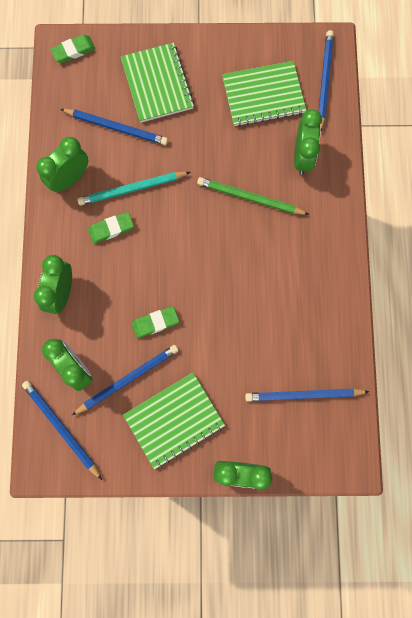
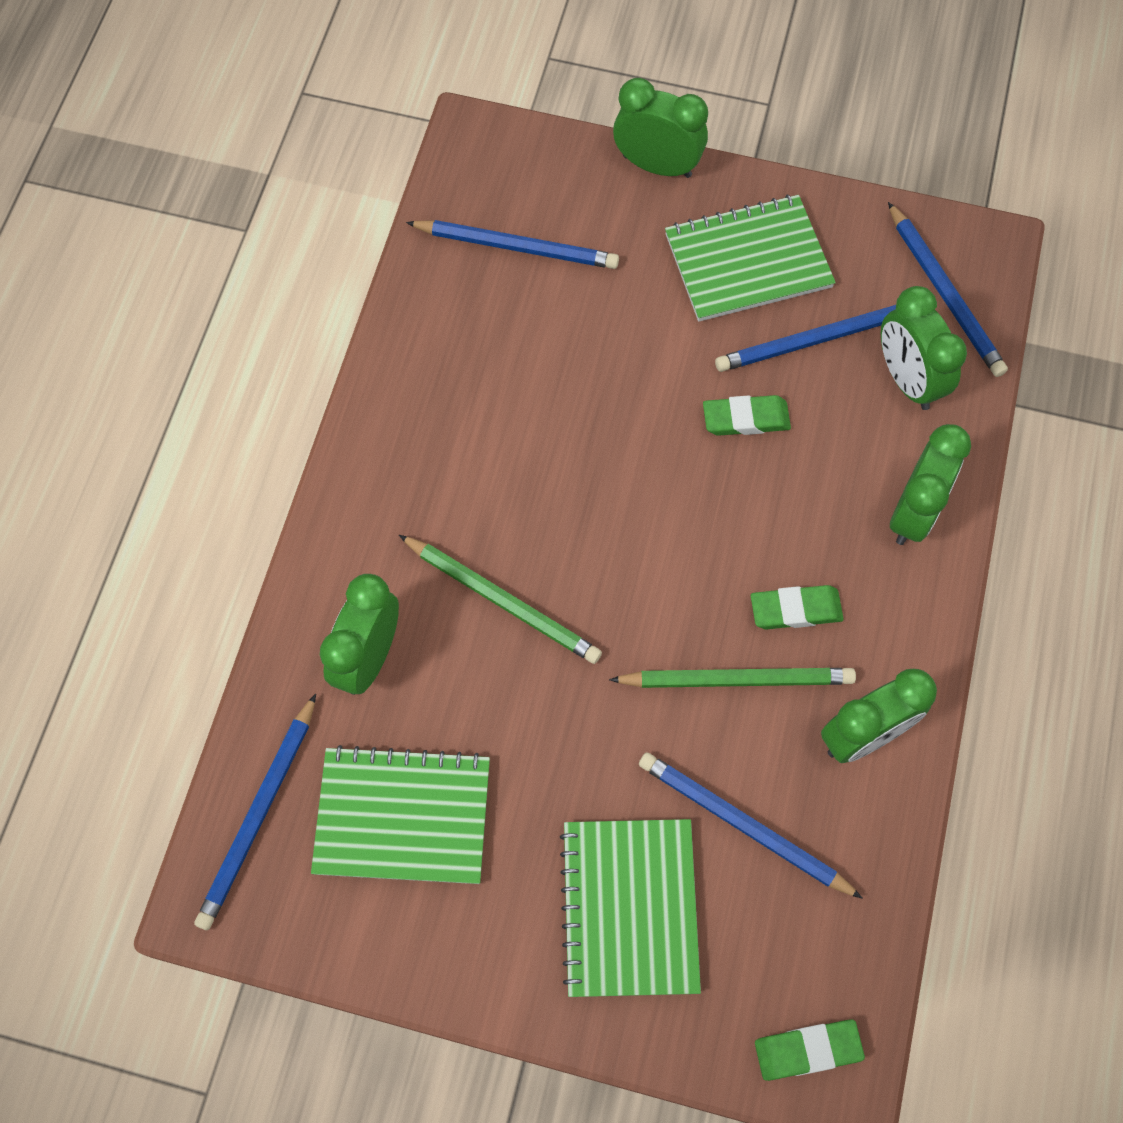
camera: 165 degrees left, 10 degrees down
turquoise pencil [78,172,190,205] -> green pencil [609,668,856,688]

